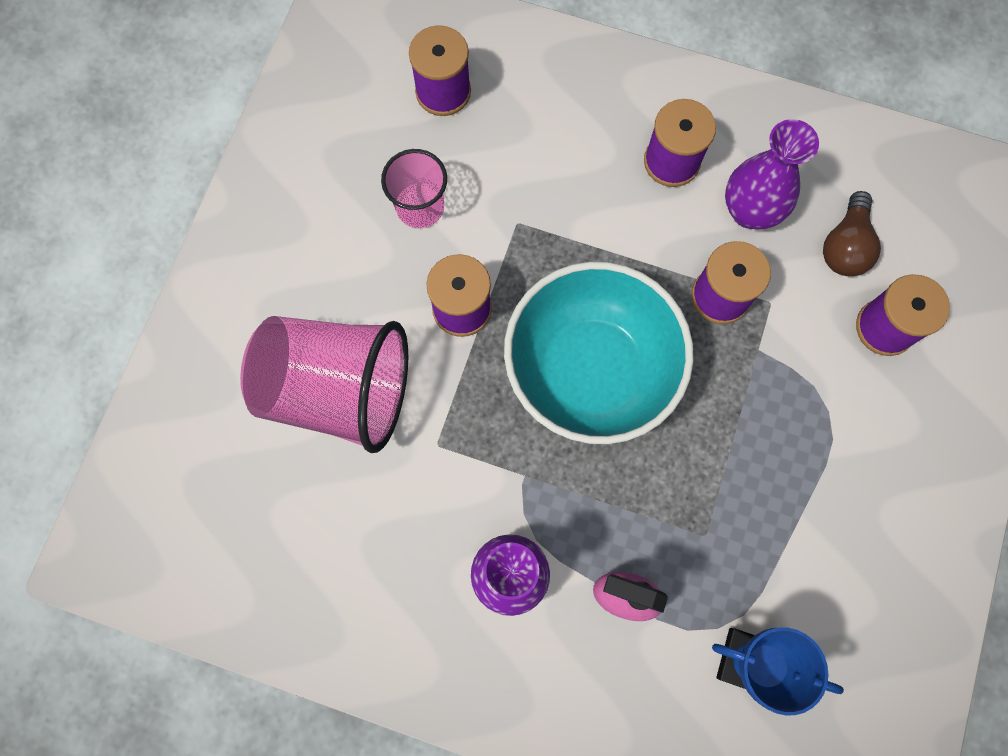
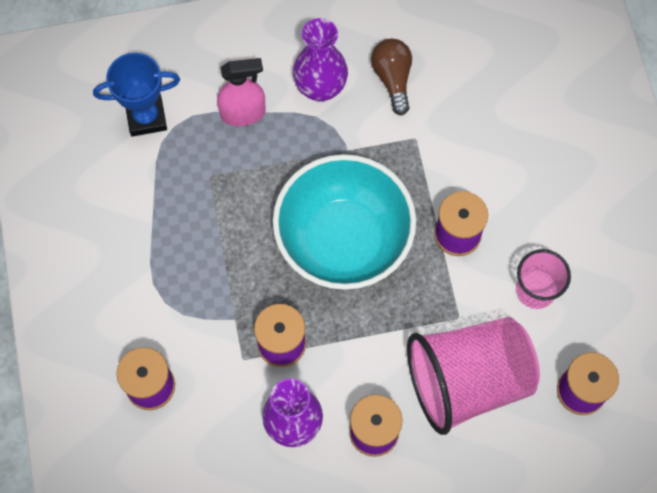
camera: 150 degrees right, 5 degrees down
pink cup [240,316,408,453] -> pink cup moved to [407,317,540,435]
brown light bulb [823,191,881,276] -> brown light bulb moved to [371,38,412,116]

